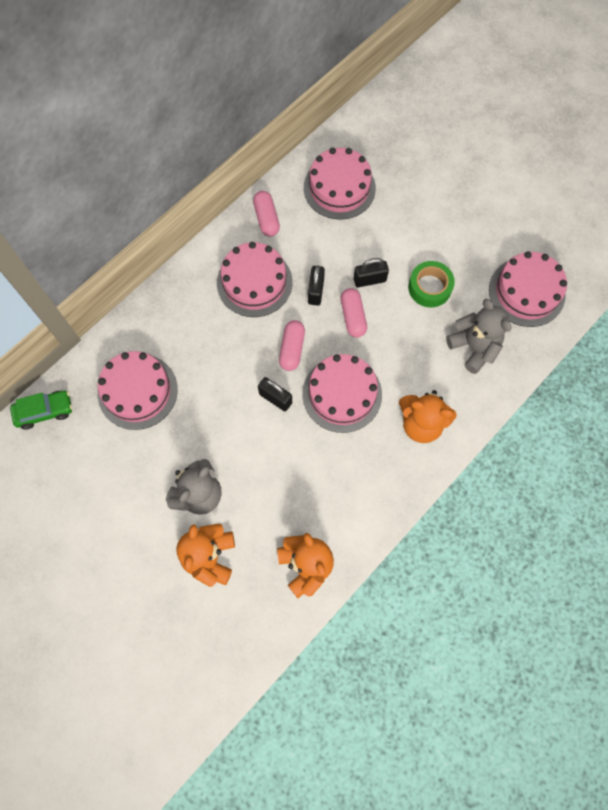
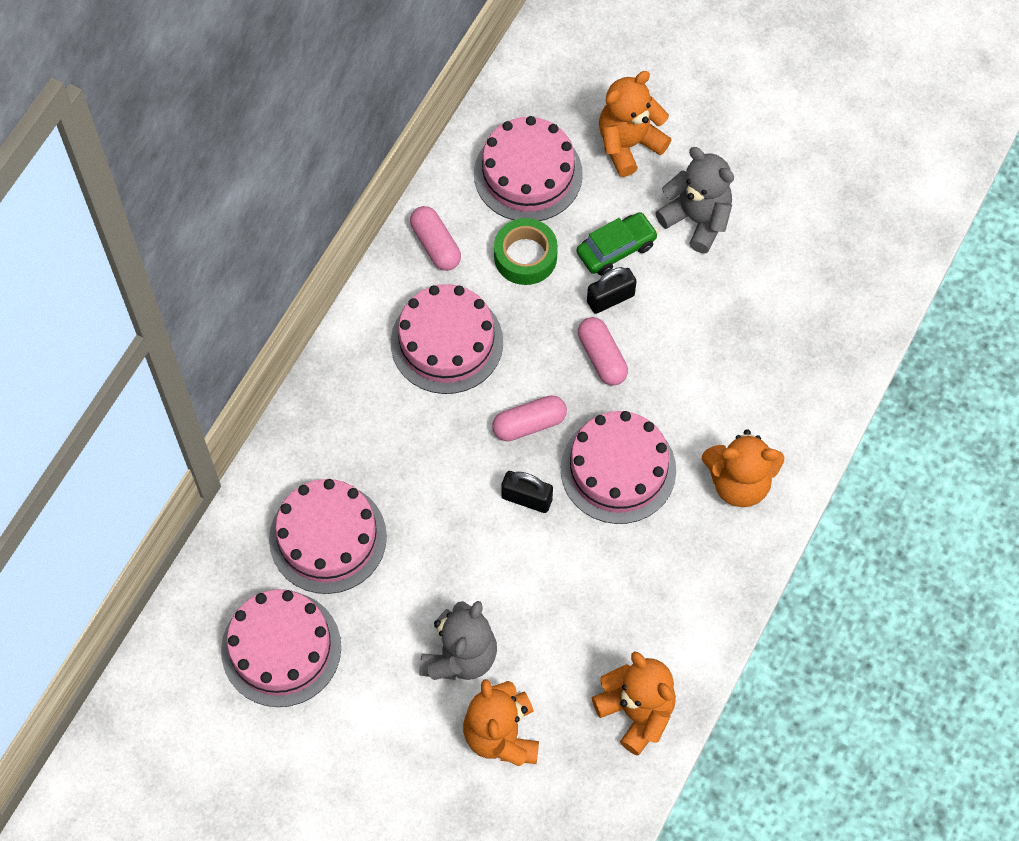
camera: 15 degrees left, 5 degrees down
green car [10,390,72,429] -> green car moved to [576,212,658,276]
pink capsule [279,320,305,371] -> pink capsule turned 75 degrees clockwise [492,395,567,441]
black padlock [308,265,325,306] -> none
green tape [408,261,455,307] -> green tape moved to [494,218,558,285]
grey teddy bear [446,299,512,374] -> grey teddy bear moved to [655,147,734,253]
pink cake [489,251,567,327] -> pink cake moved to [221,589,341,707]
none -> orange teddy bear [599,71,671,177]

